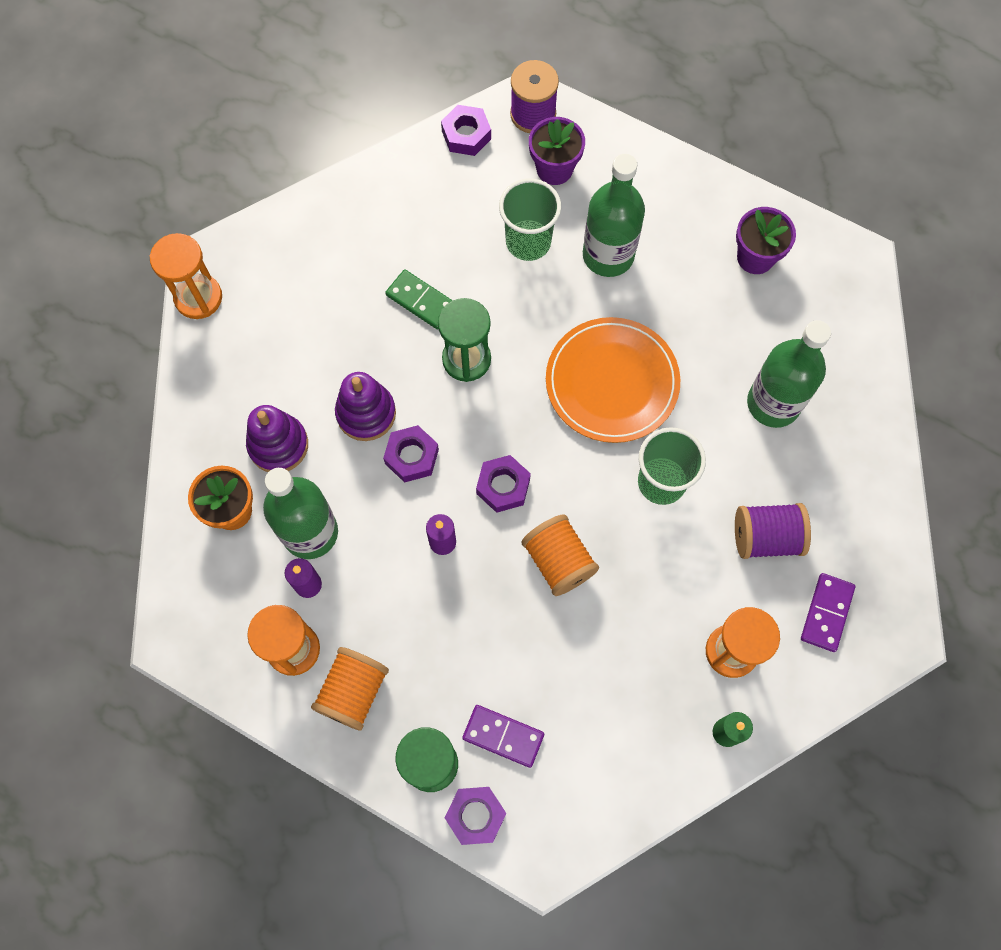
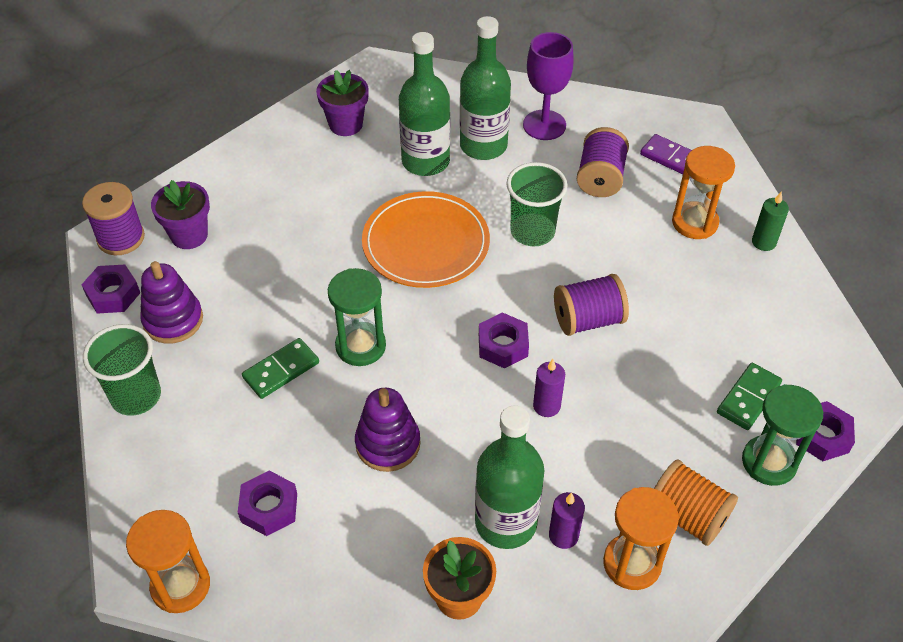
camera: 75 degrees left, 20 degrees down
purple stacking toy [246,405,308,472] -> purple stacking toy moved to [140,261,203,344]
purple nut [383,425,439,483] -> purple nut moved to [238,471,297,536]
purple domino [462,705,544,768] -> green domino [717,363,782,430]
green cup [499,179,561,261] -> green cup moved to [83,324,161,416]
orange spool [521,514,599,596] -> purple spool [554,274,629,336]
green bottle [583,154,645,277] -> green bottle moved to [399,32,450,176]
none -> purple goblet [523,32,574,140]

